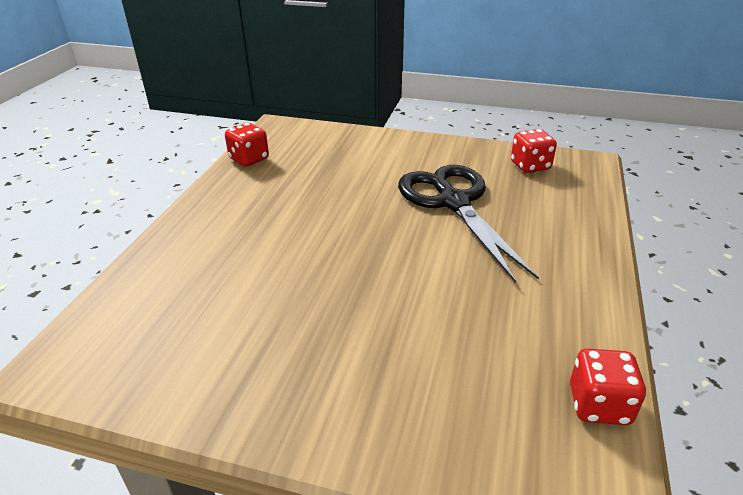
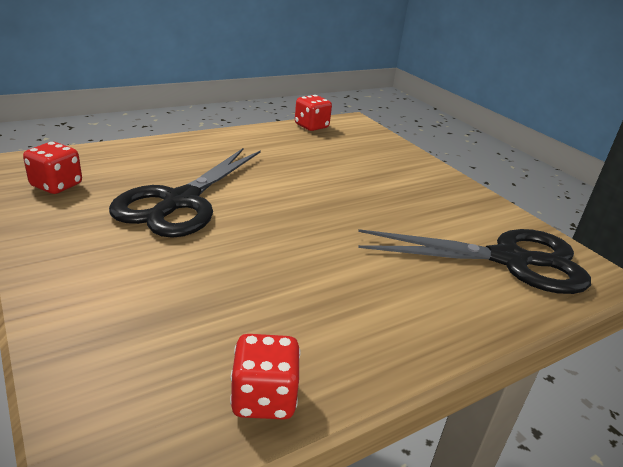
camera: 140 degrees left, 5 degrees down
none -> black scissors [358,229,591,294]

